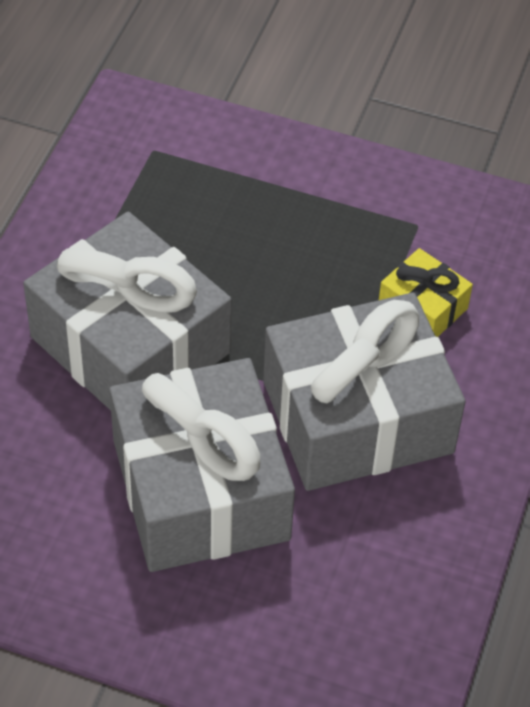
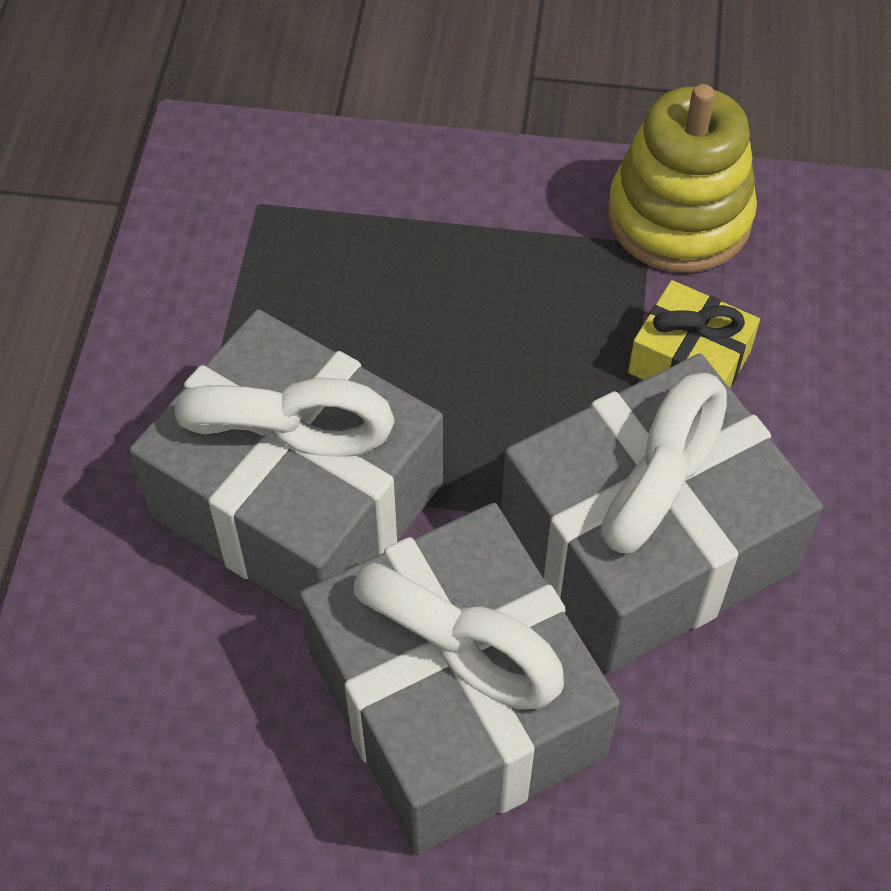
camera: 10 degrees left, 5 degrees up
none -> yellow stacking toy [608,84,757,273]

